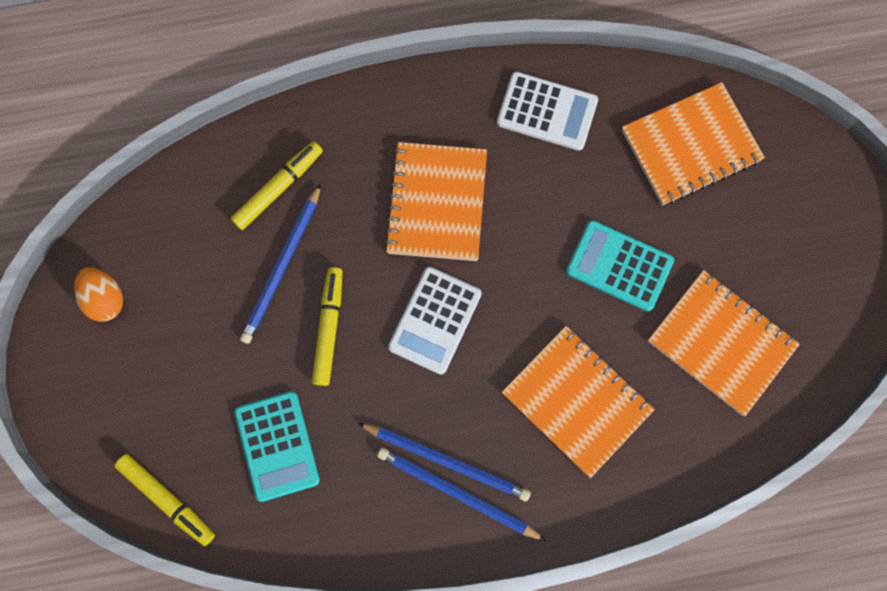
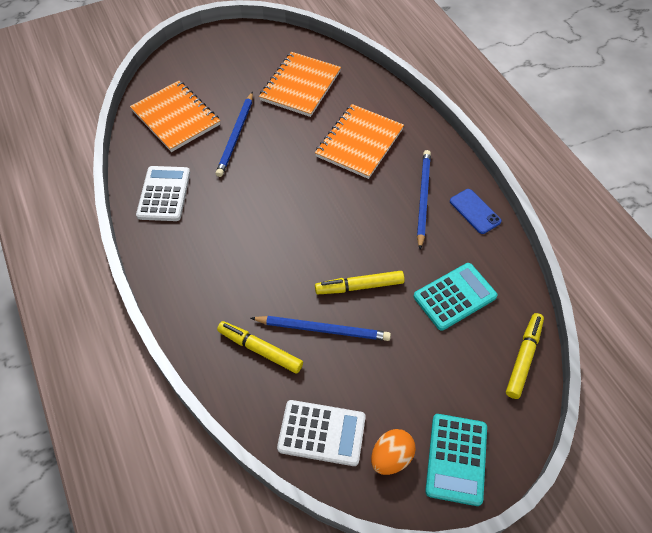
camera: 105 degrees left, 20 degrees down
blue pencil [377,447,546,541] -> blue pencil moved to [216,92,253,177]
orange notebook [384,142,487,261] -> none
white calculator [388,267,482,375] -> white calculator moved to [277,400,366,466]
turquoise calculator [566,220,674,311] -> turquoise calculator moved to [425,414,487,506]
none -> blue phone [450,189,502,234]

